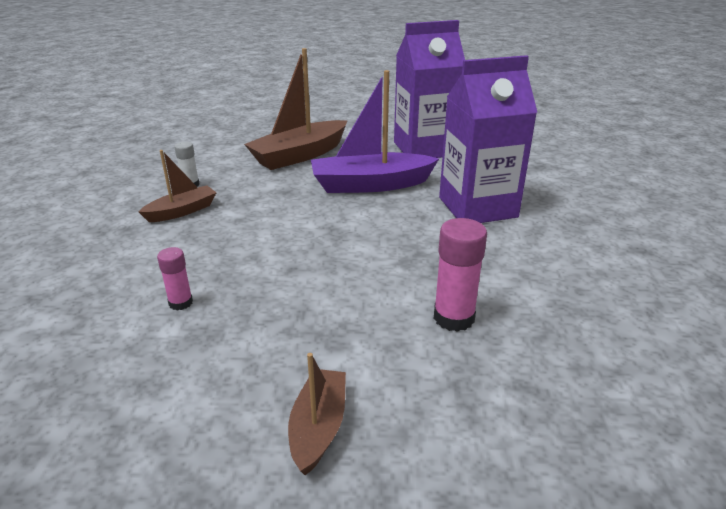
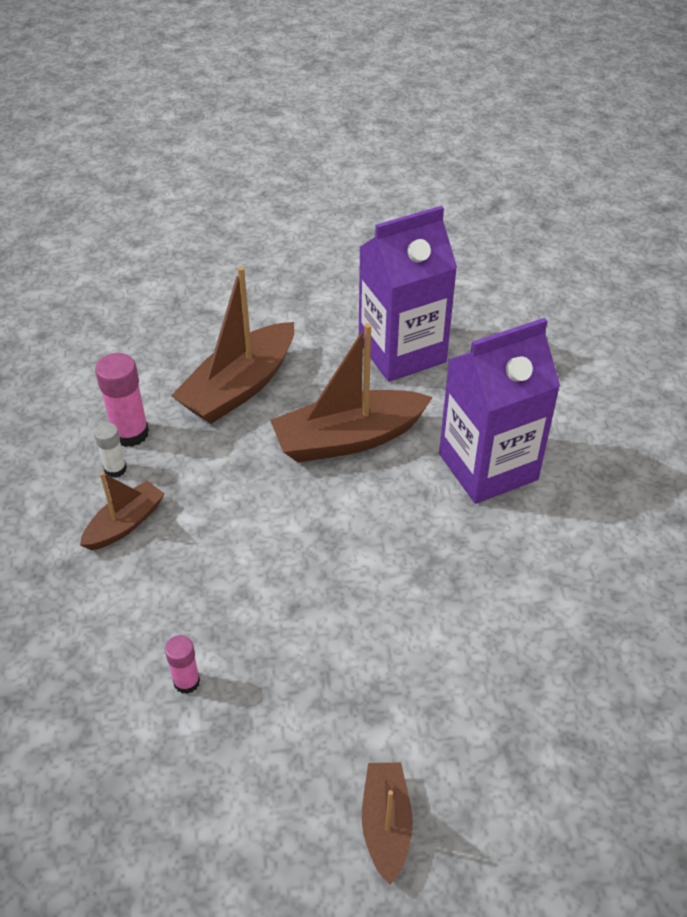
camera: 10 degrees left, 15 degrees up
purple boat [311,70,439,193] -> brown boat [270,323,433,463]
pink glue stick [434,218,487,332] -> pink glue stick moved to [95,353,149,447]

